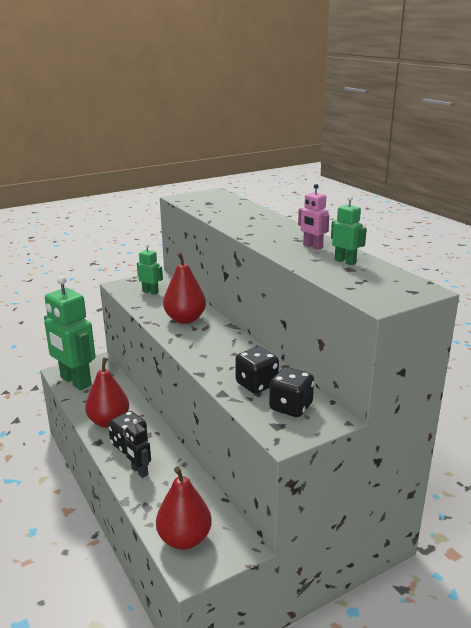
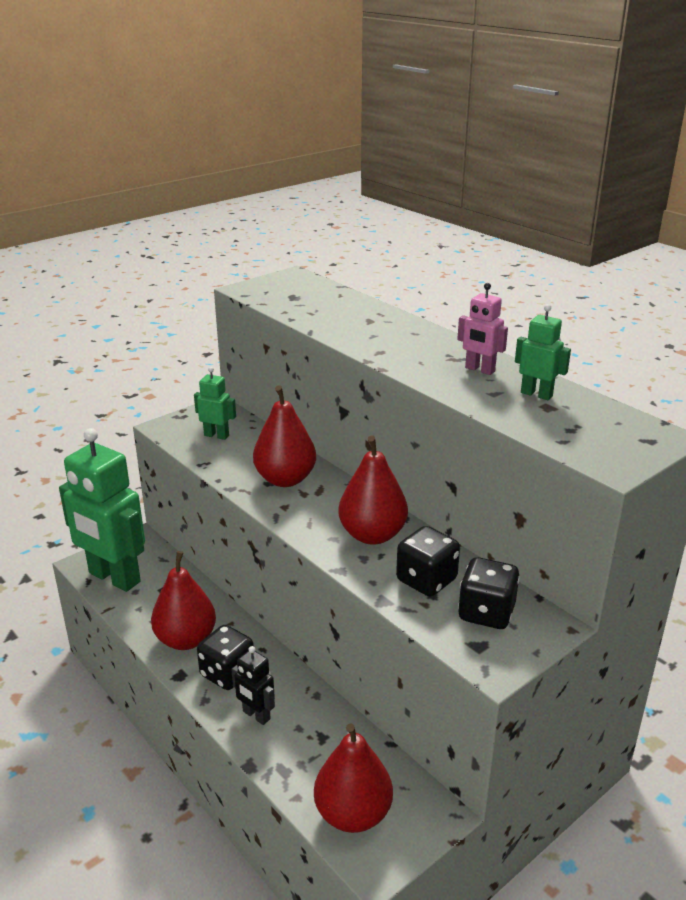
camera: 10 degrees left, 5 degrees up
none -> red pear [338,436,408,545]

